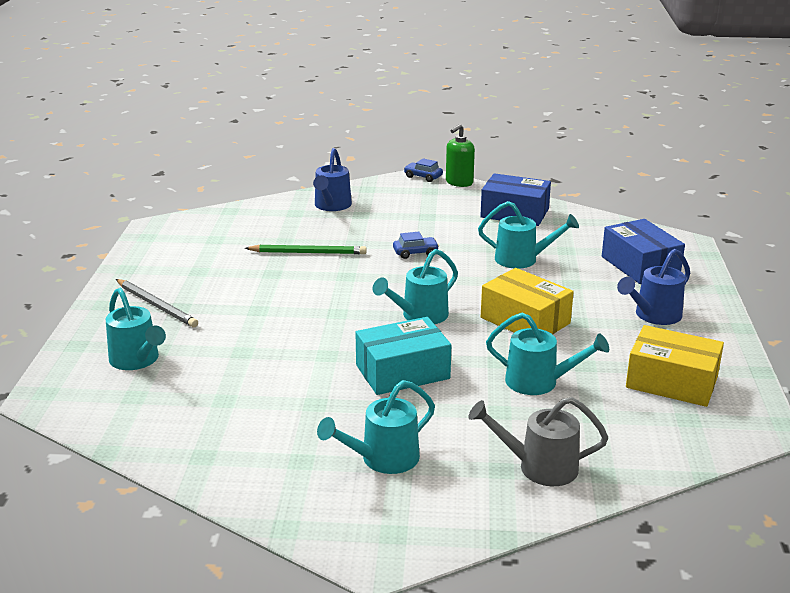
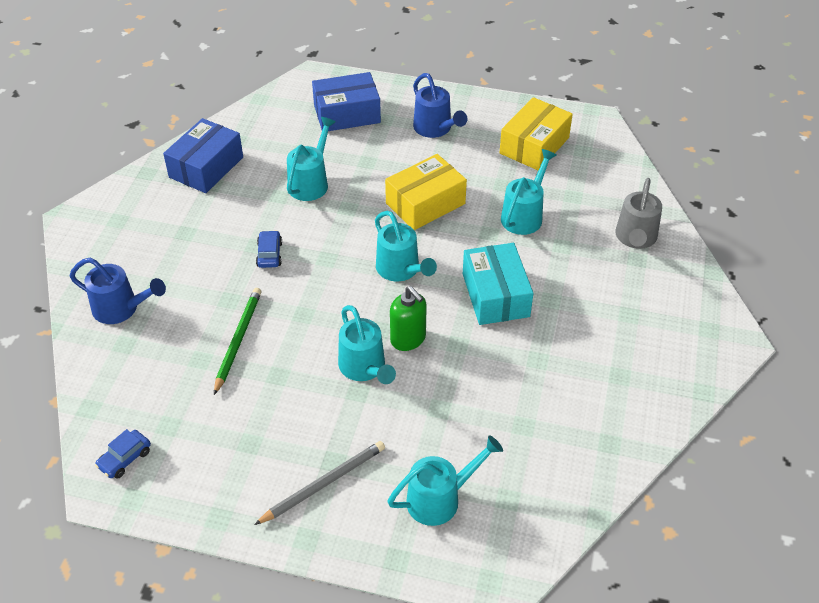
camera: 80 degrees left, 20 degrees up
turquoise watering can [317,380,435,474] -> turquoise watering can moved to [338,305,396,384]
blue car [404,158,443,182] -> blue car moved to [95,429,151,478]
green soap dispenser [446,124,475,187] -> green soap dispenser moved to [390,286,427,351]

